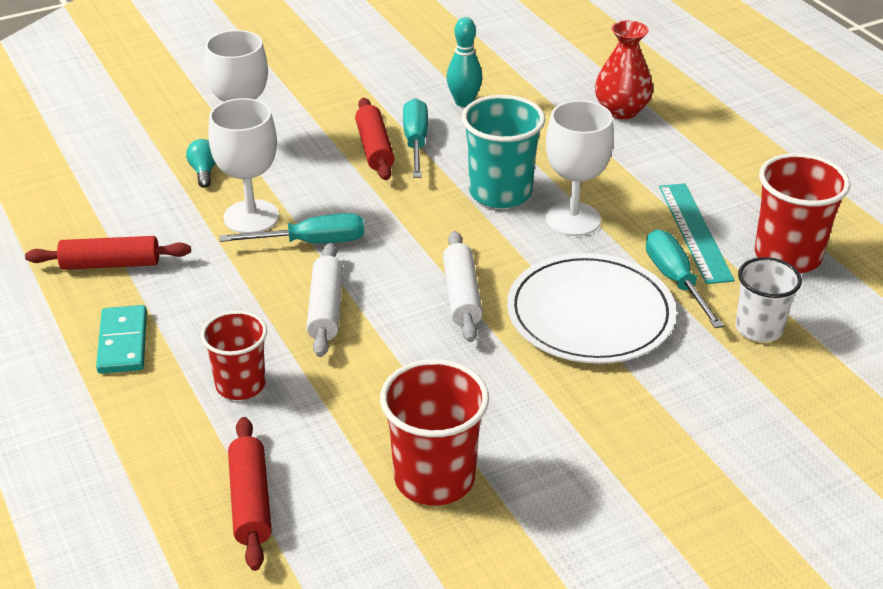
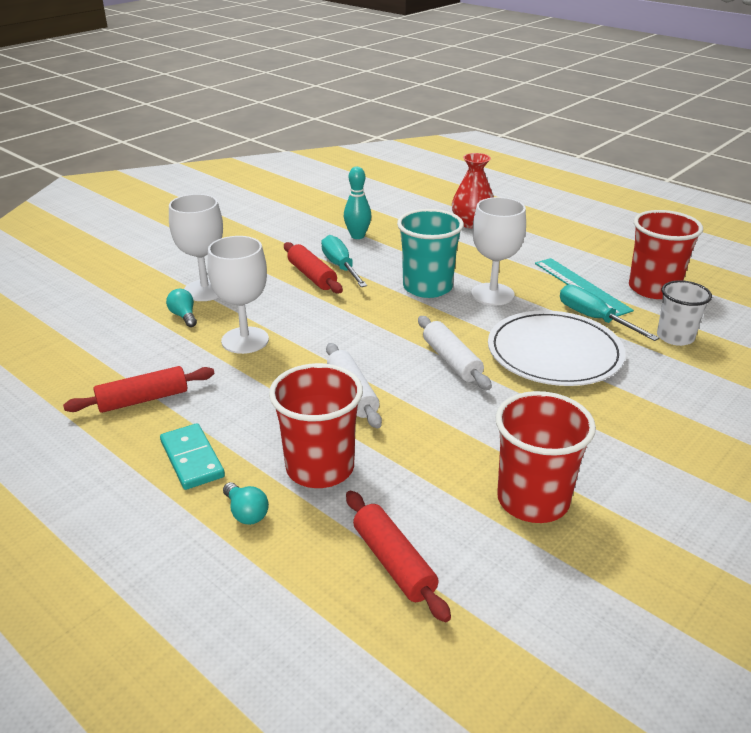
camera: 20 degrees left, 5 degrees down
red cup [201,311,267,400] -> red cup [269,363,363,488], size x1.50
turquoise screwdriver [219,213,364,243] -> none
none -> turquoise light bulb [223,482,269,525]

